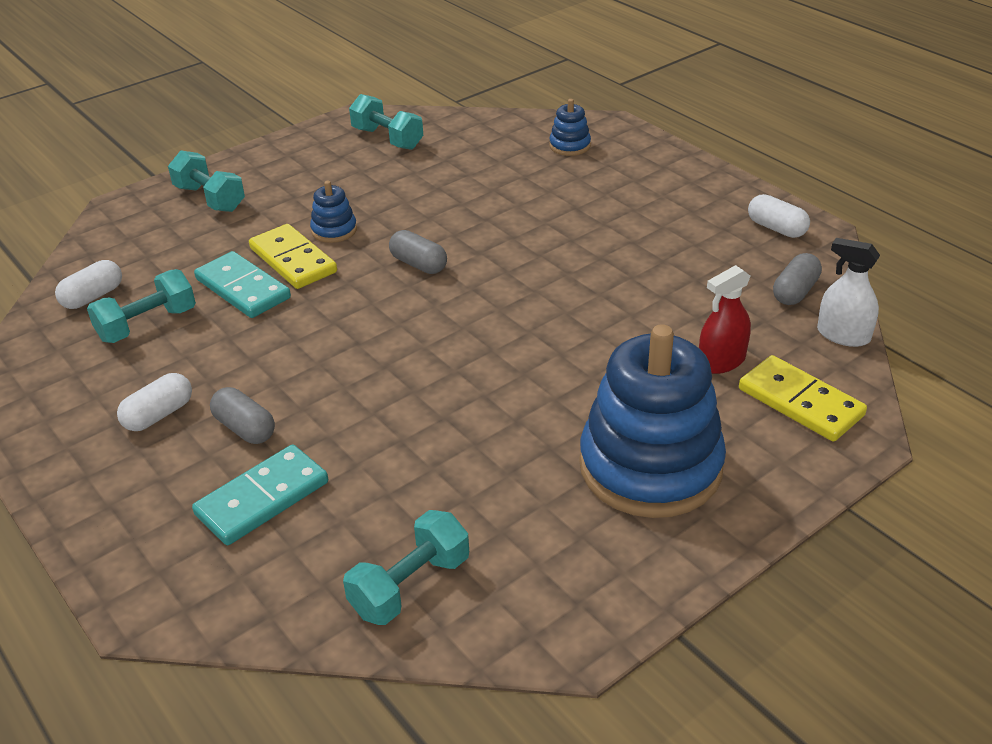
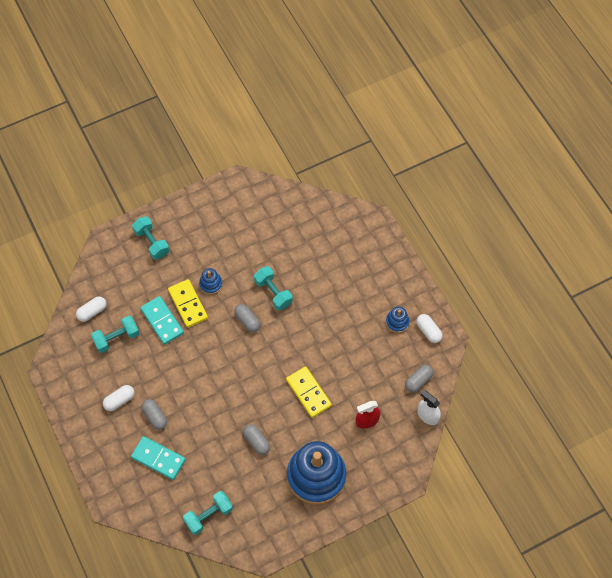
camera: 10 degrees right, 25 degrees up
turquoise domino [192,445,328,545] -> turquoise domino turned 60 degrees clockwise [131,436,186,480]
turquoise dumbbell [349,94,423,150] -> turquoise dumbbell moved to [254,266,293,311]
blue stacking toy [549,99,591,156] -> blue stacking toy moved to [386,307,409,333]
yellow domino [739,355,867,442] -> yellow domino moved to [286,366,332,418]
none -> grey capsule [243,424,270,455]

